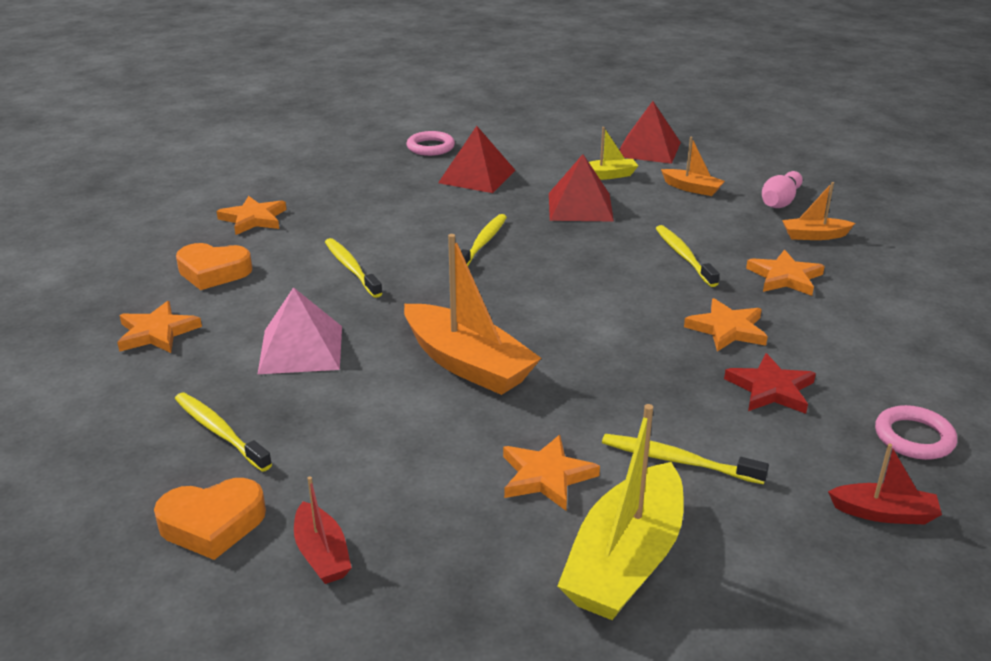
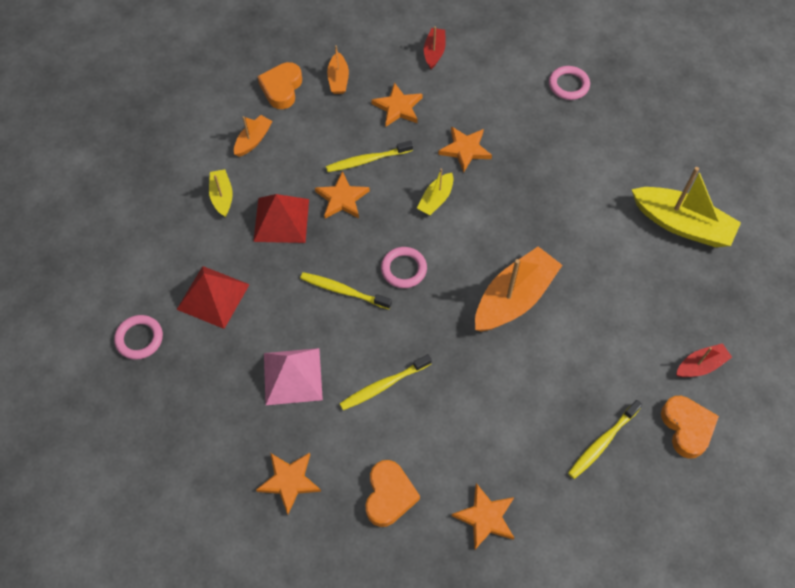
camera: 90 degrees left, 30 degrees up
pink pyramid [258,287,342,374] -> pink pyramid moved to [264,348,323,405]
orange star [503,435,600,511] -> orange star moved to [315,171,370,219]
yellow toothbrush [602,434,769,484] -> none
red pyramid [619,101,681,164] -> none
red star [724,353,816,414] -> none
pink bowling pin [762,171,803,208] -> orange heart [257,62,302,109]
red boat [828,444,942,524] -> red boat moved to [424,26,446,69]
none -> pink ring [381,247,427,288]
none -> yellow boat [417,168,453,215]

